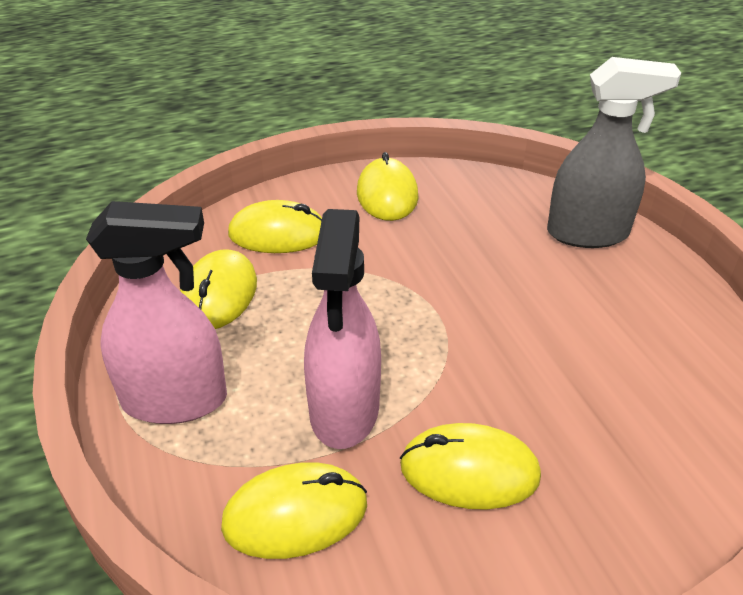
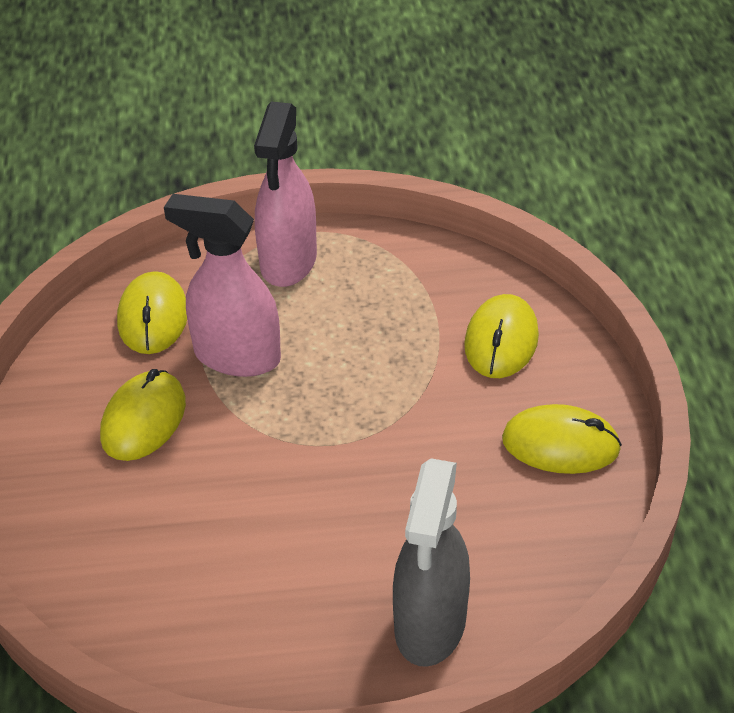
camera: 105 degrees right, 5 degrees up
yellow mouse [180,250,257,329] -> none

